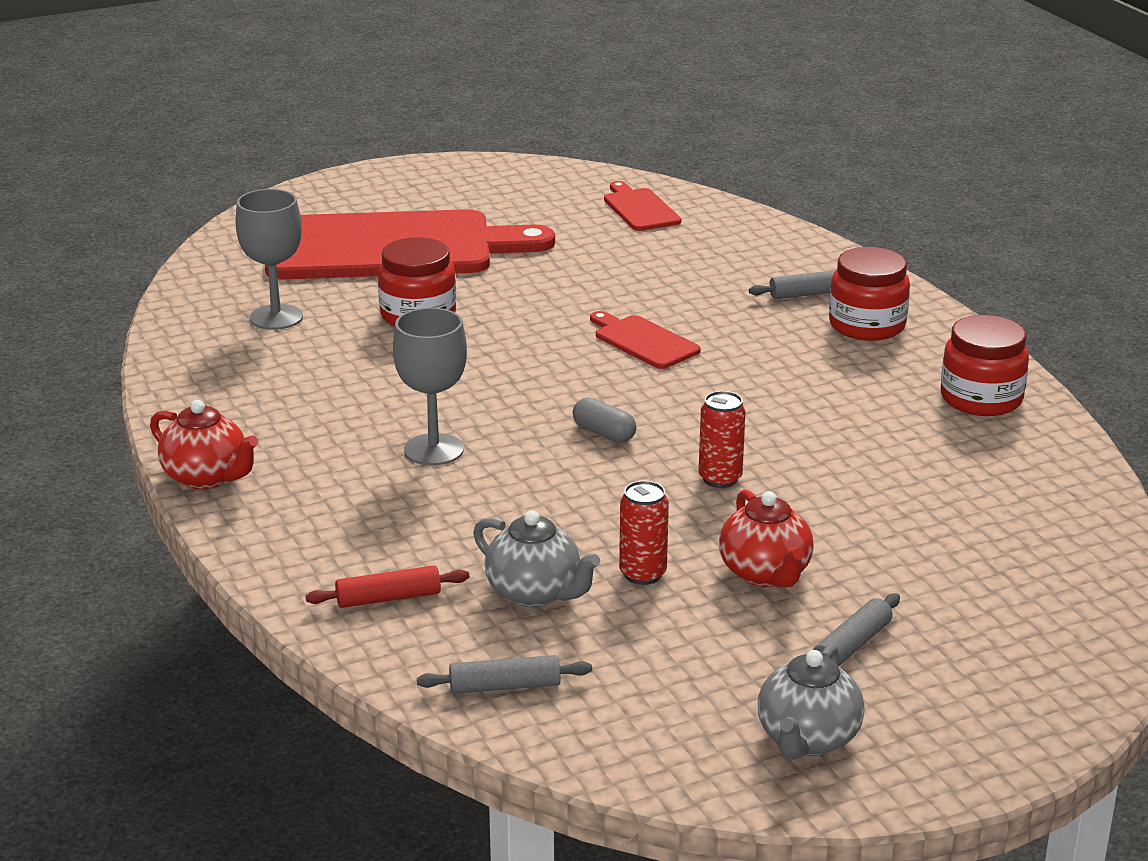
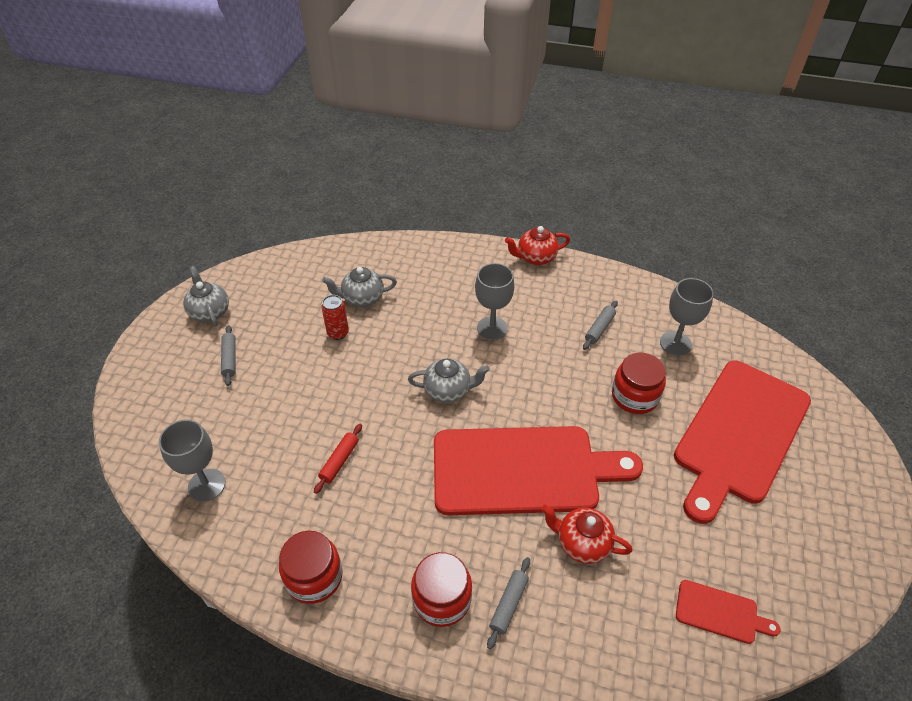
camera: 130 degrees right, 20 degrees up
red rolling pin [306,566,469,608] -> red rolling pin moved to [314,424,362,494]
grey rolling pin [417,655,592,694] -> grey rolling pin moved to [583,301,618,350]
grey capsule [573,398,636,442] -> grey teapot [408,358,490,403]
red cutting board [590,311,701,369] -> red cutting board [434,426,643,515], size x2.41
red can [699,391,746,488] -> none
red teapot [719,490,814,588] -> red teapot moved to [541,505,633,564]
none -> grey goblet [159,419,225,502]

